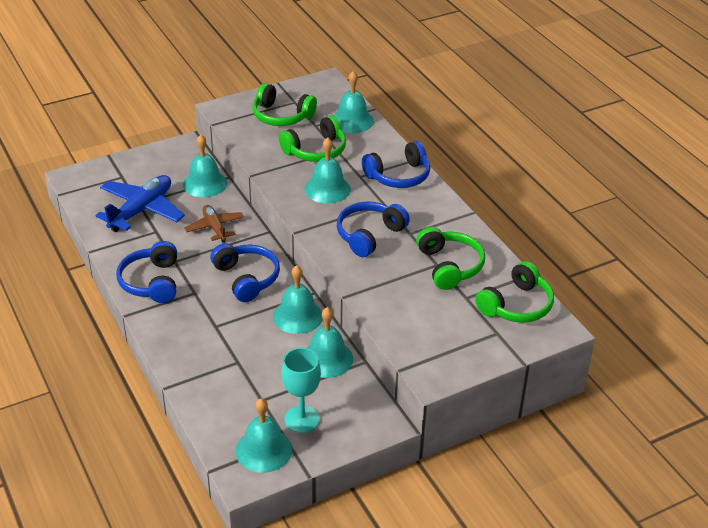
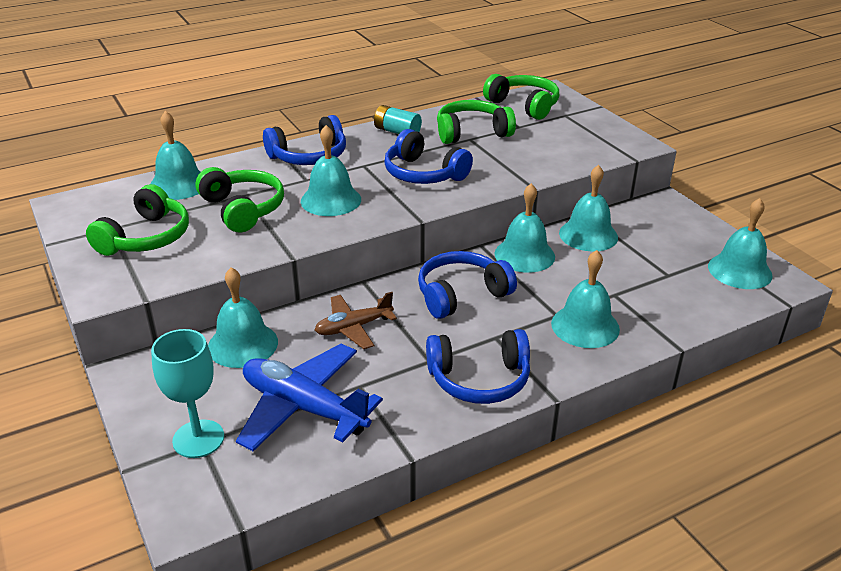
camera: 90 degrees left, 5 degrees down
turquoise goblet [281,348,321,433] -> turquoise goblet moved to [151,329,224,458]
blue headphones [362,141,431,188] -> blue headphones turned 90 degrees clockwise [263,115,346,165]
none -> turquoise battery [374,105,422,134]
none -> turquoise bell [551,250,620,348]

